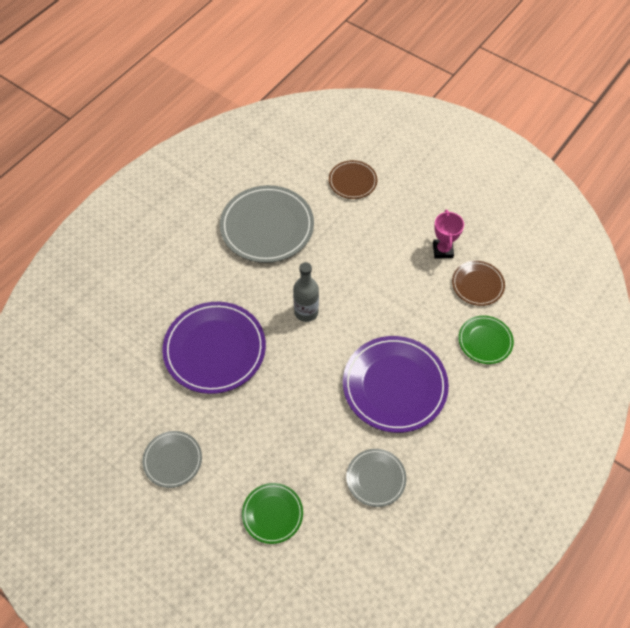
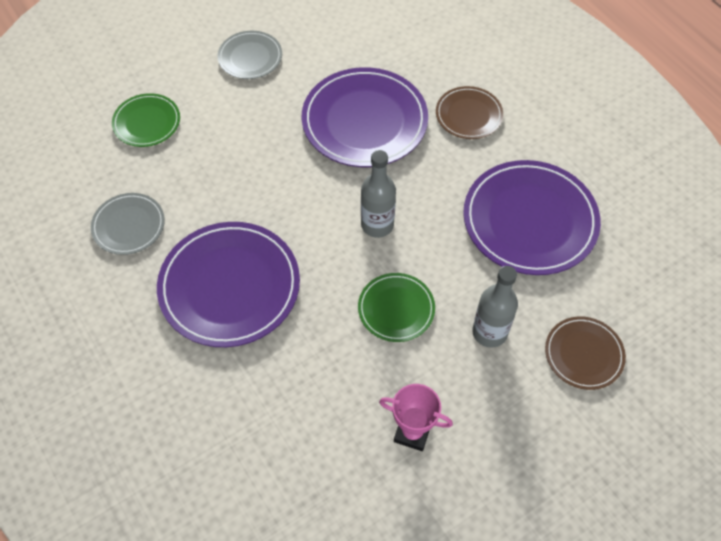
camera: 110 degrees right, 0 degrees up
grey plate [220,185,314,263] -> purple plate [463,160,601,275]
brown plate [452,261,505,306] -> brown plate moved to [436,86,503,139]
green plate [458,315,514,364] -> green plate moved to [358,273,435,342]
none -> grey bottle [472,266,518,348]

